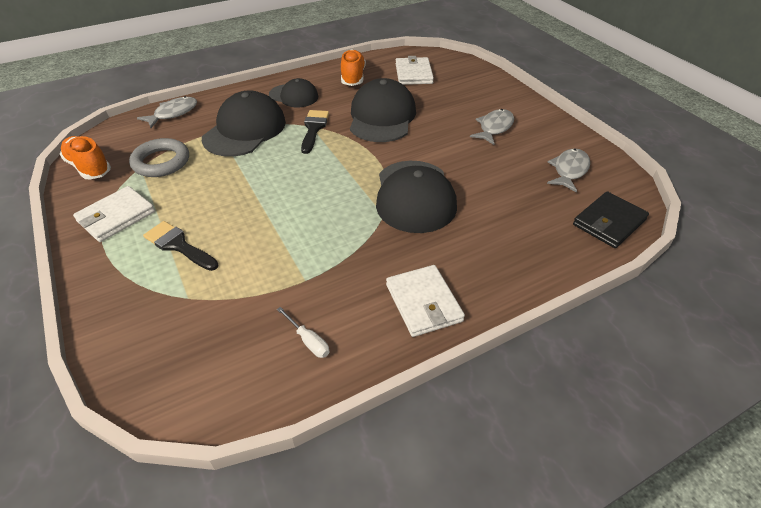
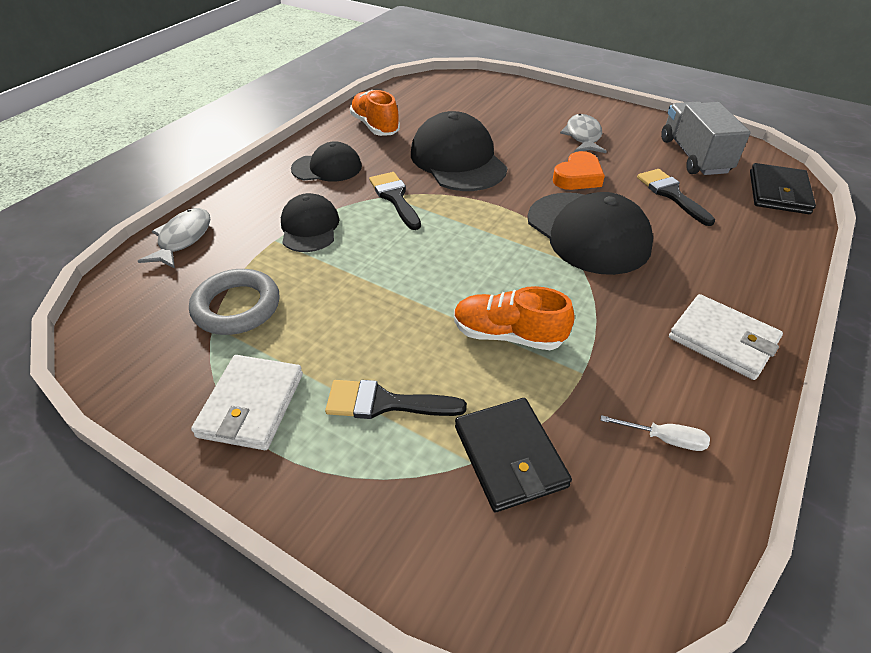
camera: 30 degrees left, 0 degrees up
orange shoe [60,136,111,179] -> orange shoe moved to [454,286,575,350]
black cap [202,91,286,156] -> black cap [281,193,339,252], size x0.60
white wallet [396,56,434,85] -> none
grey fish [547,148,590,193] -> grey truck [661,101,750,175]
none -> black wallet [455,398,572,512]
none -> orange heart [553,151,605,190]
none -> black brush [637,169,715,226]

